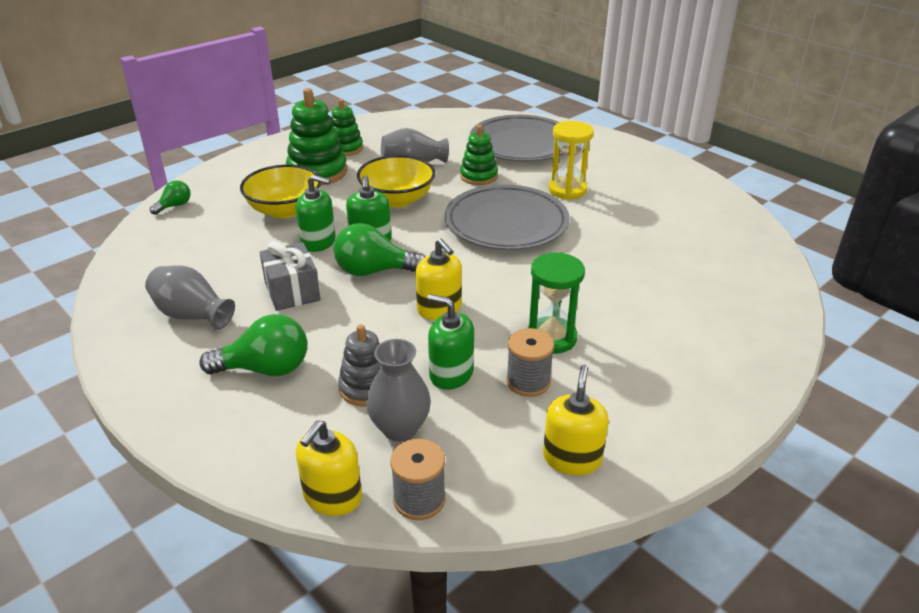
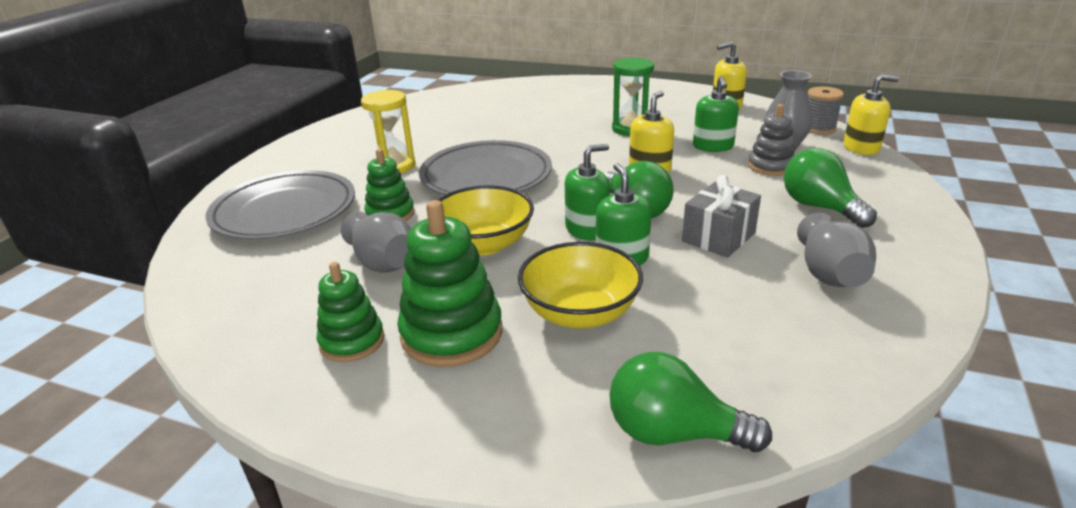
camera: 115 degrees left, 5 degrees down
green light bulb [150,180,191,215] -> green light bulb [610,352,772,452], size x1.82
grey spool [506,328,554,397] -> none

